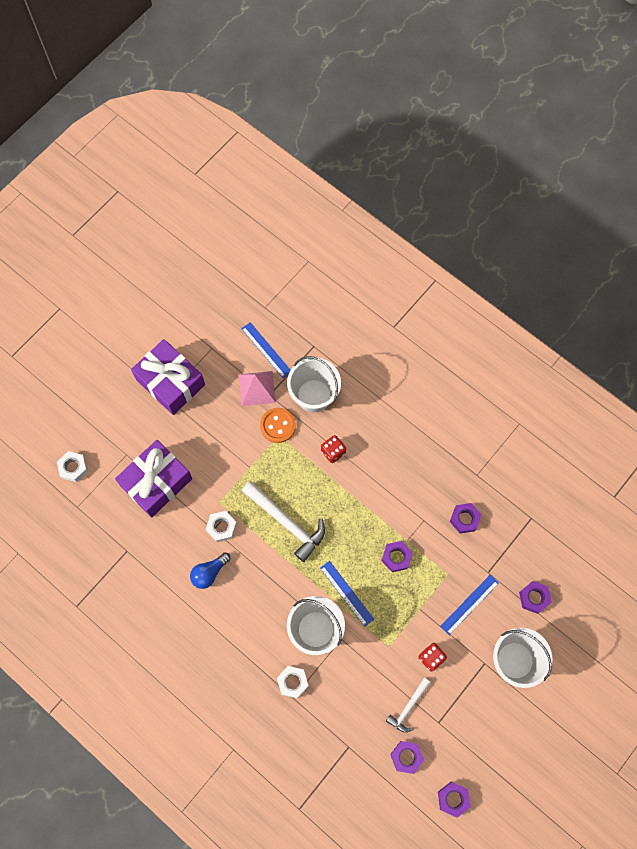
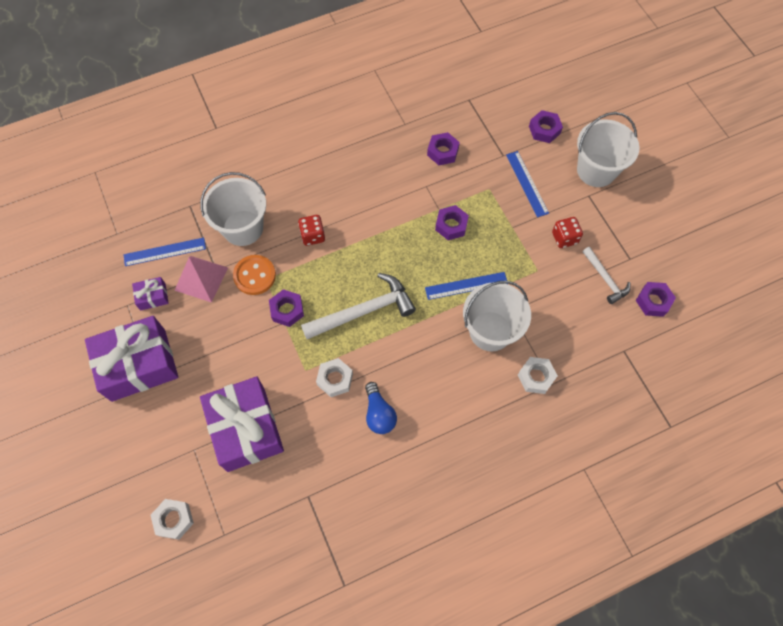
camera: 65 degrees left, 5 degrees down
purple nut [438,782,470,818] -> purple nut moved to [269,289,304,327]
none -> purple gift [132,277,169,311]

